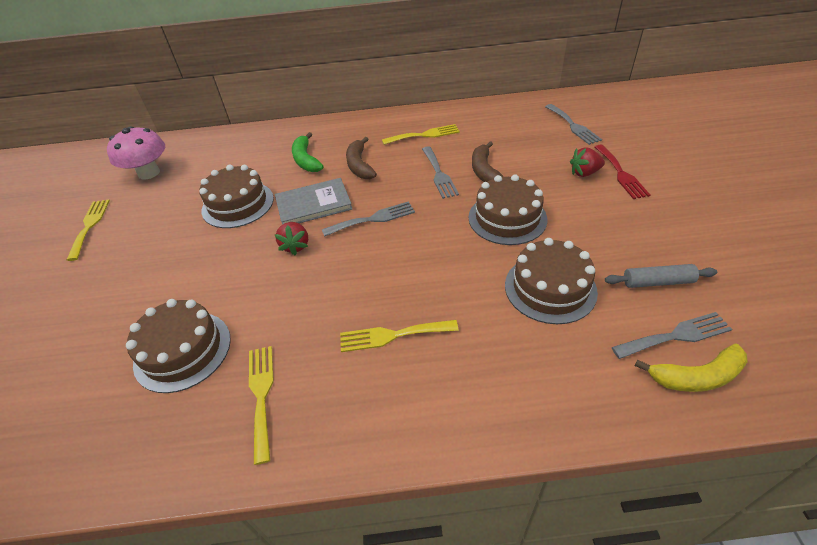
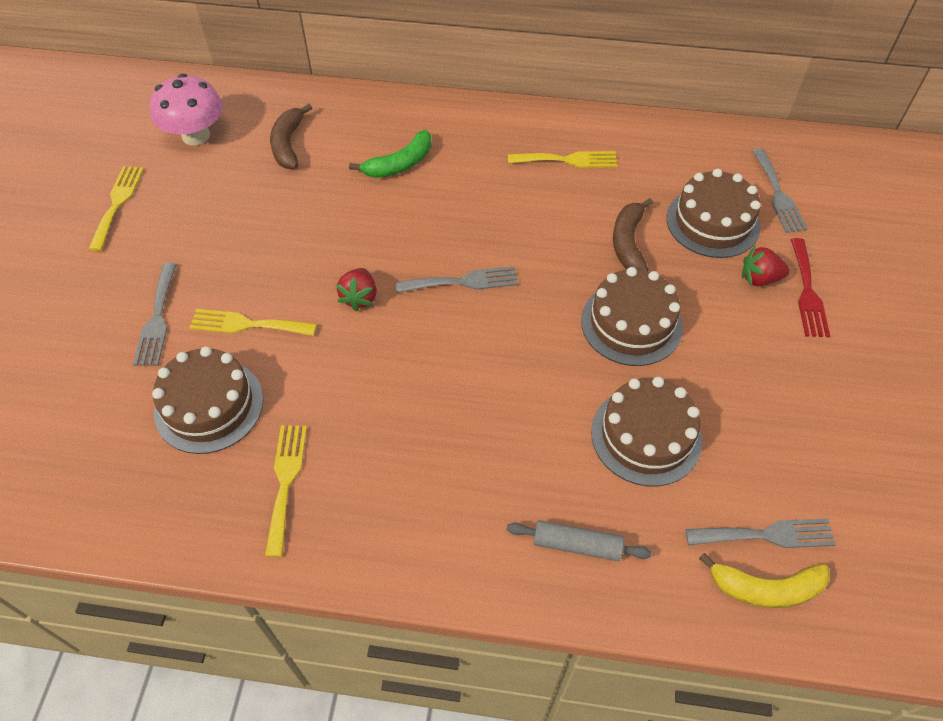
camera: 10 degrees right, 10 degrees up
brown cake [199,165,274,228] -> brown cake moved to [666,169,761,258]
grey book [275,178,352,225] -> none
green banana [292,132,324,172] -> green banana turned 120 degrees counterclockwise [349,130,431,178]
yellow fork [340,320,459,352] -> yellow fork moved to [189,309,317,336]
brown banana [346,137,377,179] -> brown banana moved to [270,104,312,169]
grey fork [422,147,459,199] -> grey fork moved to [133,263,177,366]
grey rolling pin [605,264,717,288] -> grey rolling pin moved to [507,520,652,561]

